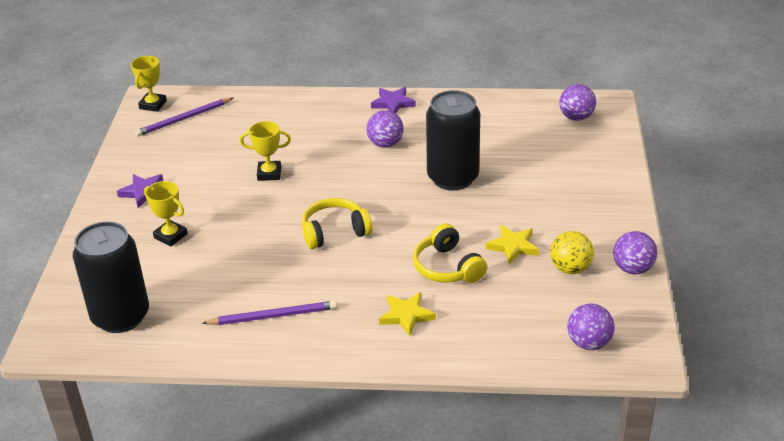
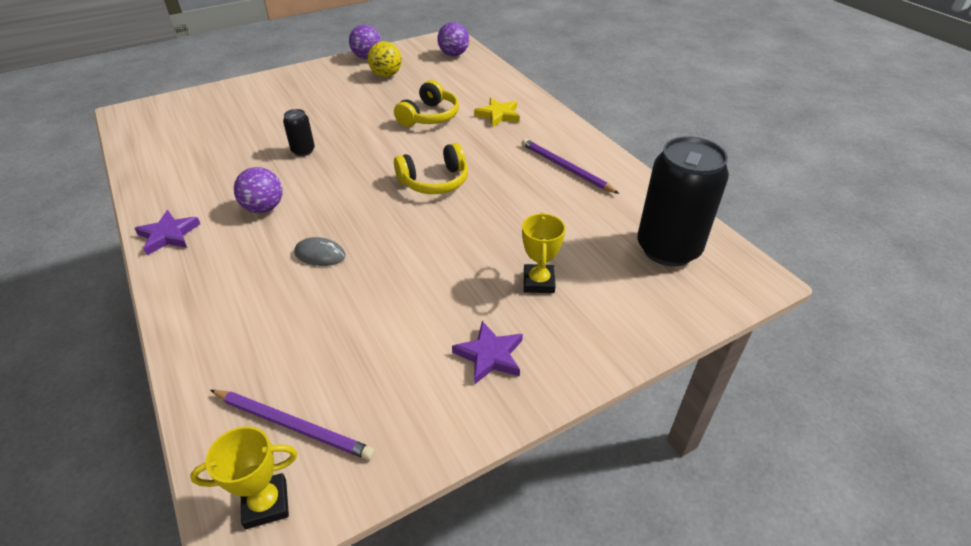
camera: 125 degrees left, 5 degrees up
yellow trophy [240,121,291,181] -> none
yellow headphones [302,198,372,249] -> yellow headphones turned 60 degrees counterclockwise [394,143,468,194]
black can [426,90,480,191] -> black can [283,109,315,156], size x0.44
yellow star [486,225,539,265] -> none
purple ball [559,84,596,121] -> none
none -> grey mouse [295,237,346,266]

